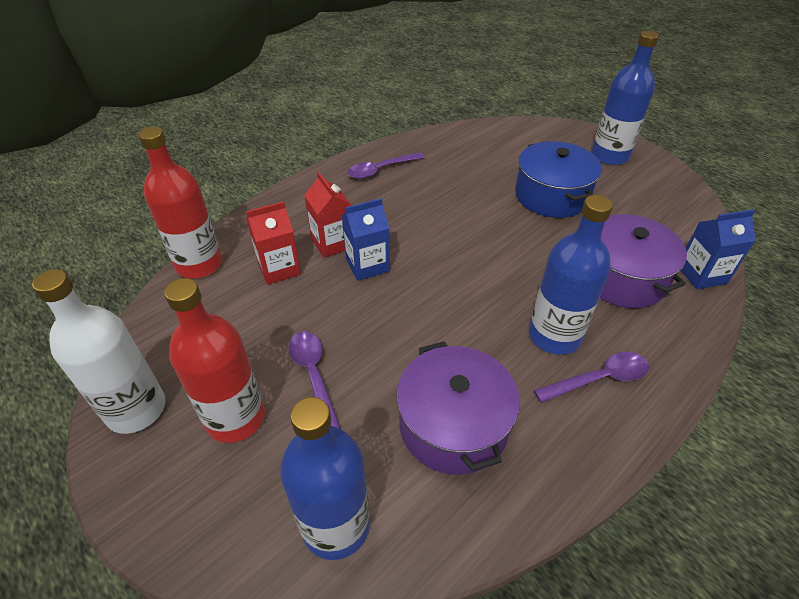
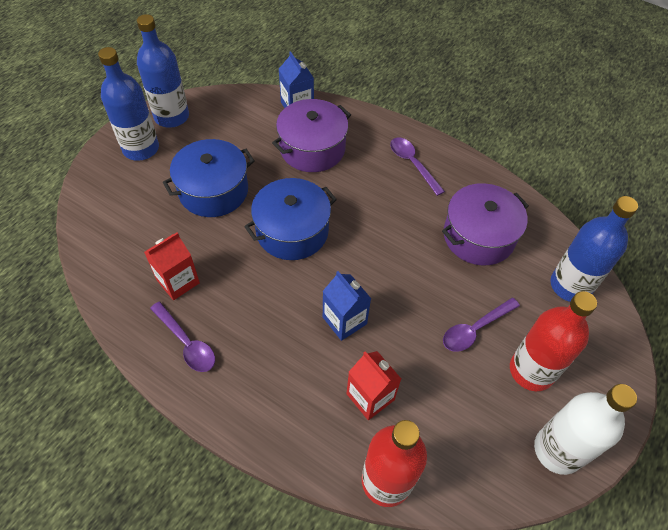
camera: 105 degrees left, 10 degrees up
red carton [304,172,351,258] -> red carton moved to [144,232,200,300]
blue bottle [529,195,613,355] -> blue bottle moved to [137,14,189,128]
none -> blue pot [244,178,337,260]

